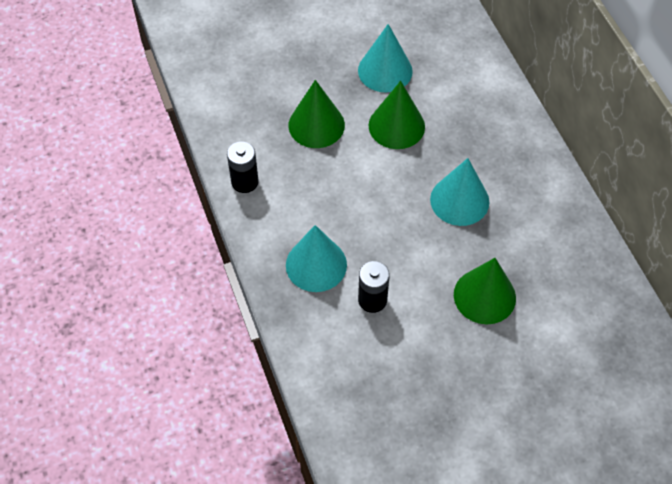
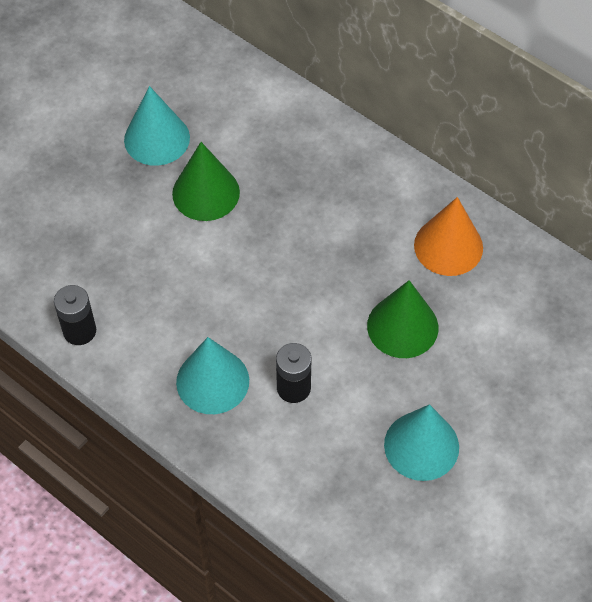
camera: 30 degrees left, 0 degrees up
green cone [288,80,345,148] -> none
turquoise cone [430,158,489,226] -> turquoise cone moved to [384,404,459,481]
none -> orange cone [414,197,483,276]

